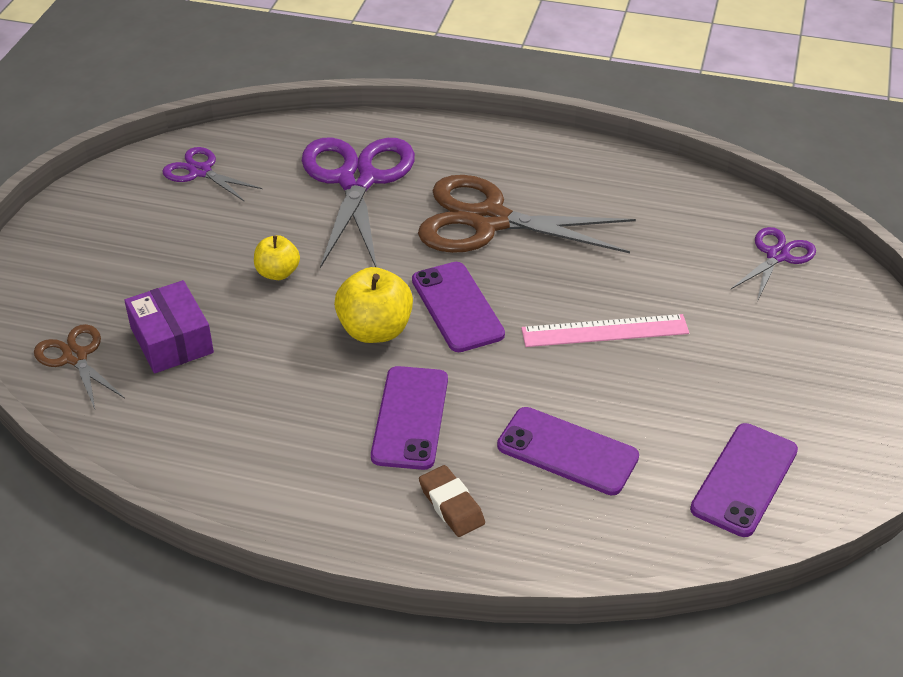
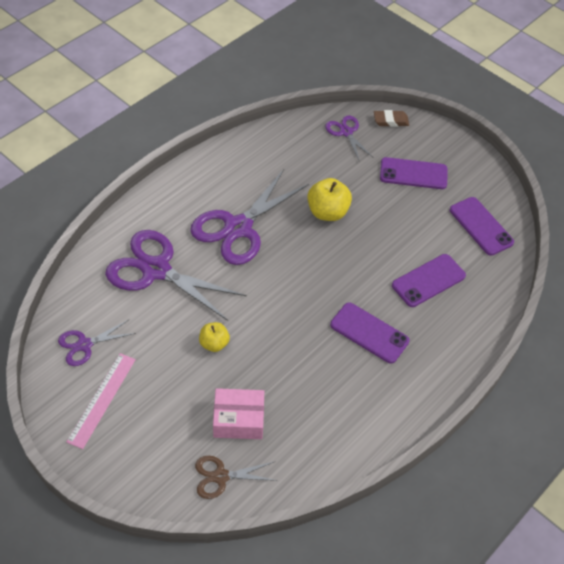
camera: 65 degrees left, 10 degrees up
purple box [124,280,214,373] -> pink box [213,388,264,439]
yellow apple [334,267,413,343] -> yellow apple moved to [307,178,352,221]
purple phone [412,262,505,352] -> purple phone moved to [380,157,448,189]
brown scissors [418,175,636,253] -> purple scissors [190,169,309,265]
brown eraser [419,465,485,537] -> brown eraser moved to [374,110,409,127]
pink ruler [521,314,689,347] -> pink ruler moved to [66,353,136,449]

